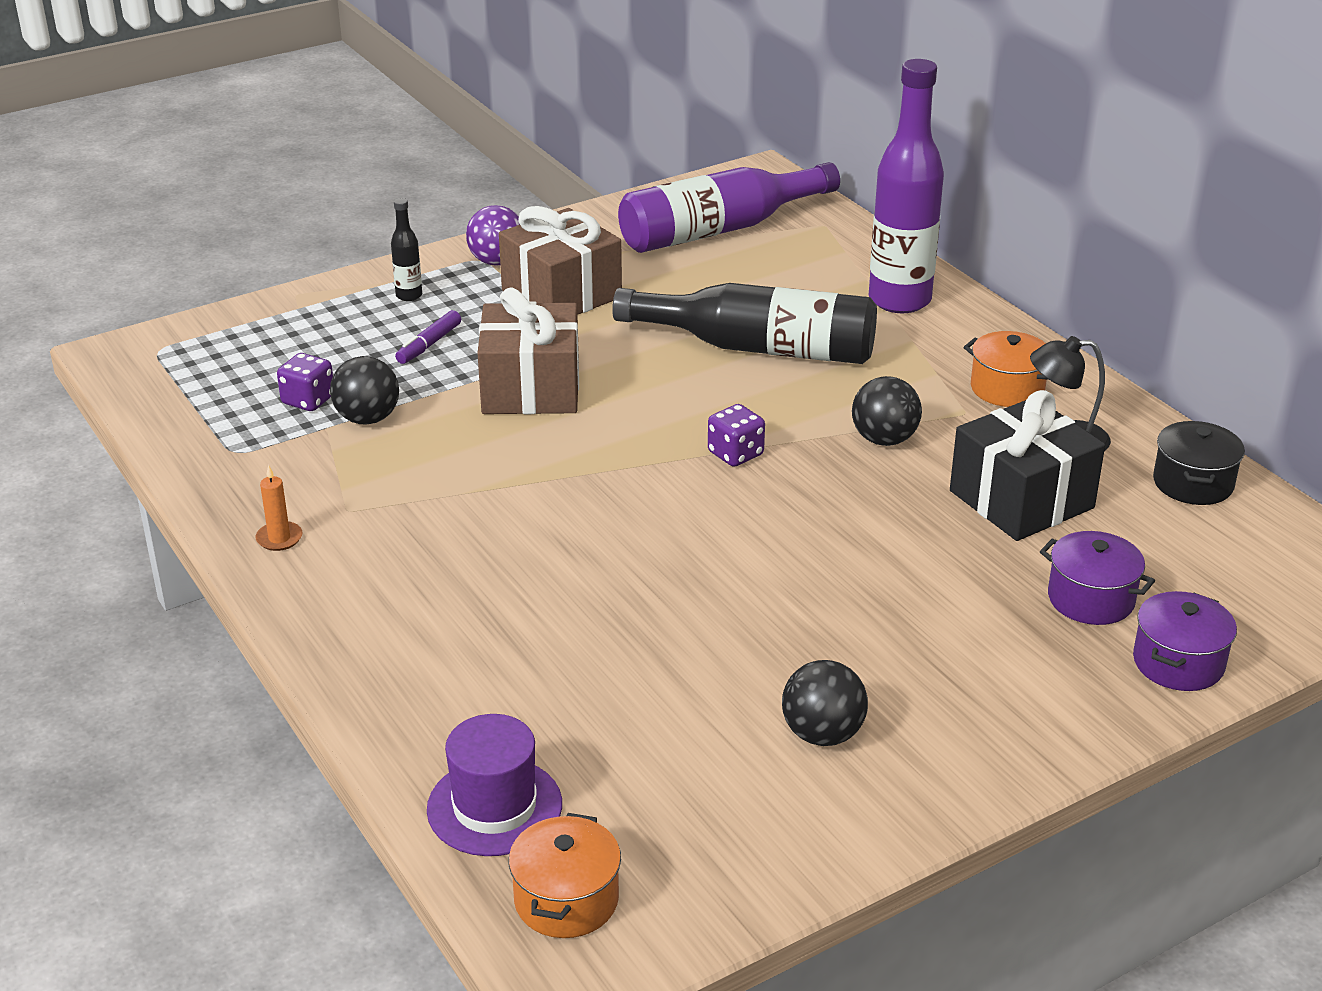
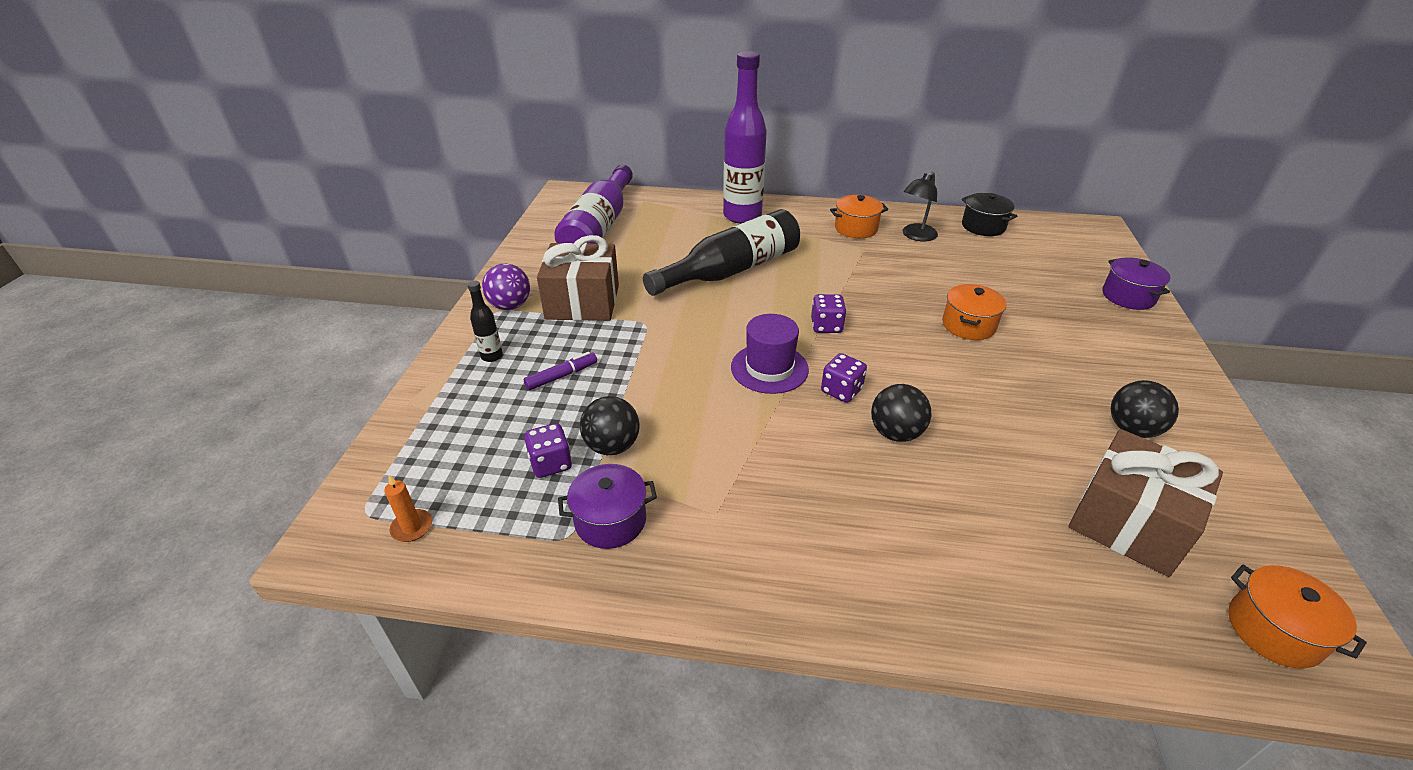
camera: 50 degrees left, 5 degrees up
orange candle [255,465,303,551] -> orange candle moved to [384,475,432,542]
purple marker [395,310,461,364] -> purple marker turned 105 degrees counterclockwise [524,352,597,390]
purple hat [427,714,562,856] -> purple hat moved to [731,314,809,394]
brown gift [477,288,579,414] -> brown gift moved to [1068,429,1223,577]
black ball [852,376,922,446] -> black ball moved to [871,384,932,442]
black gift [950,390,1105,541] -> none
purple pot [1040,531,1155,625] -> purple pot moved to [558,464,657,549]
none -> purple dice [821,353,867,403]
none -> orange pot [942,284,1006,340]

